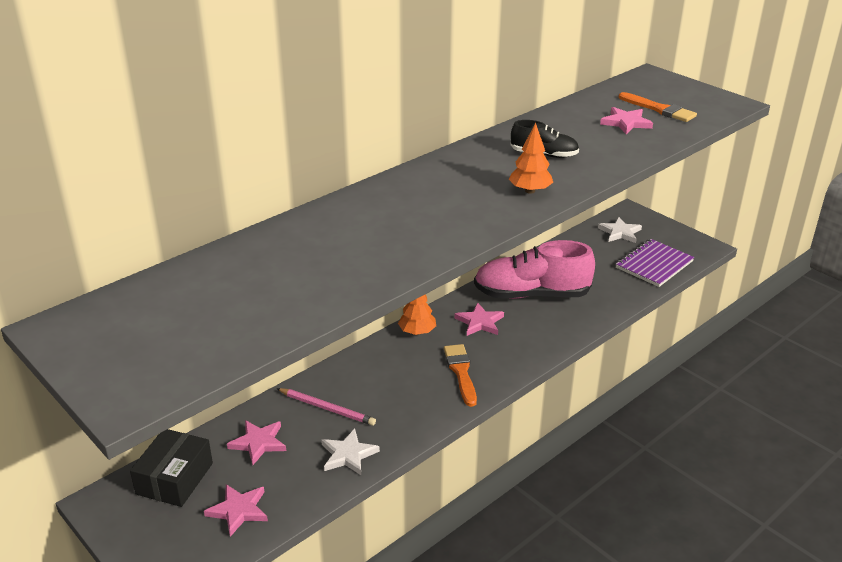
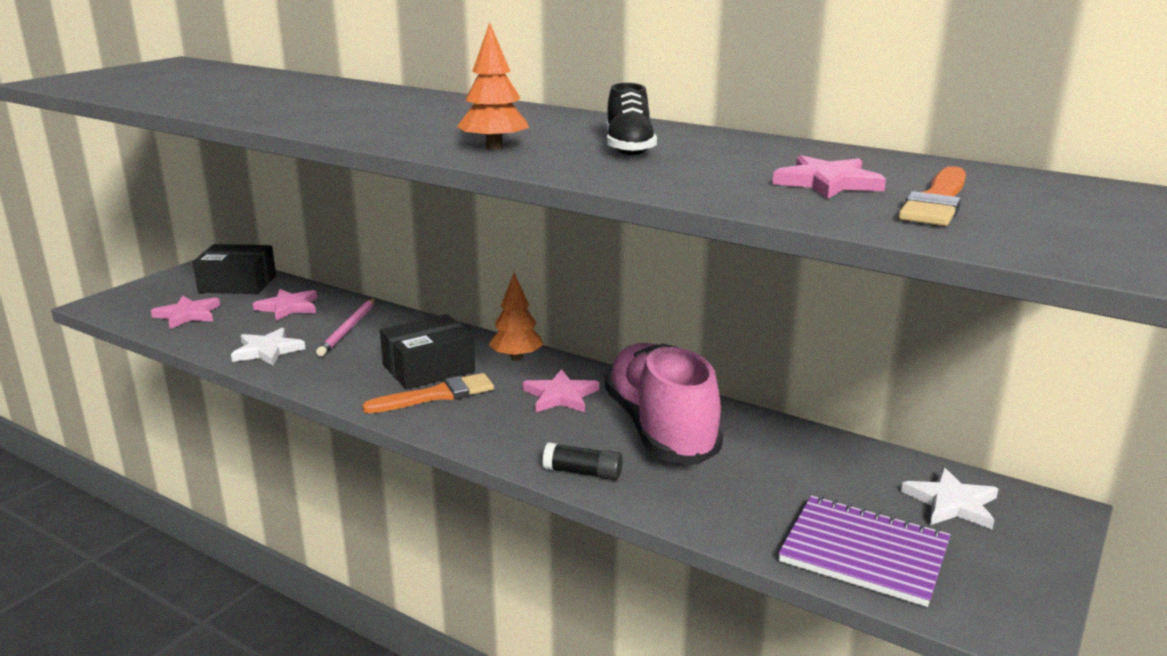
camera: 75 degrees right, 10 degrees down
none -> black box [380,314,475,389]
none -> black glue stick [543,442,623,480]

